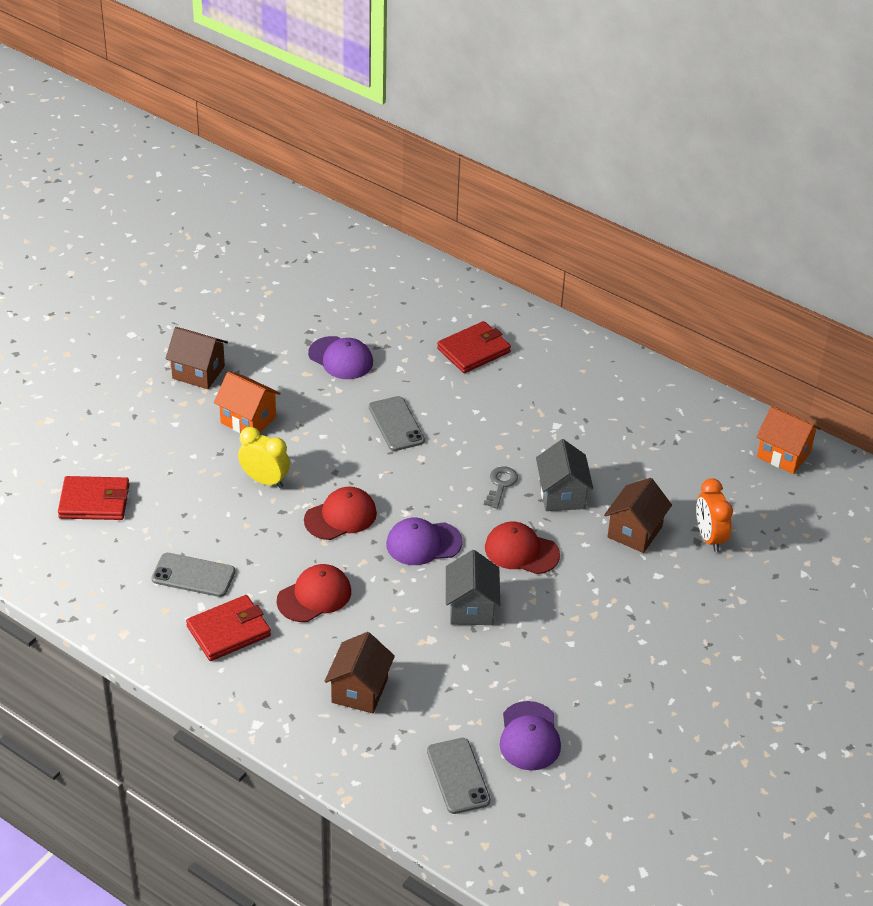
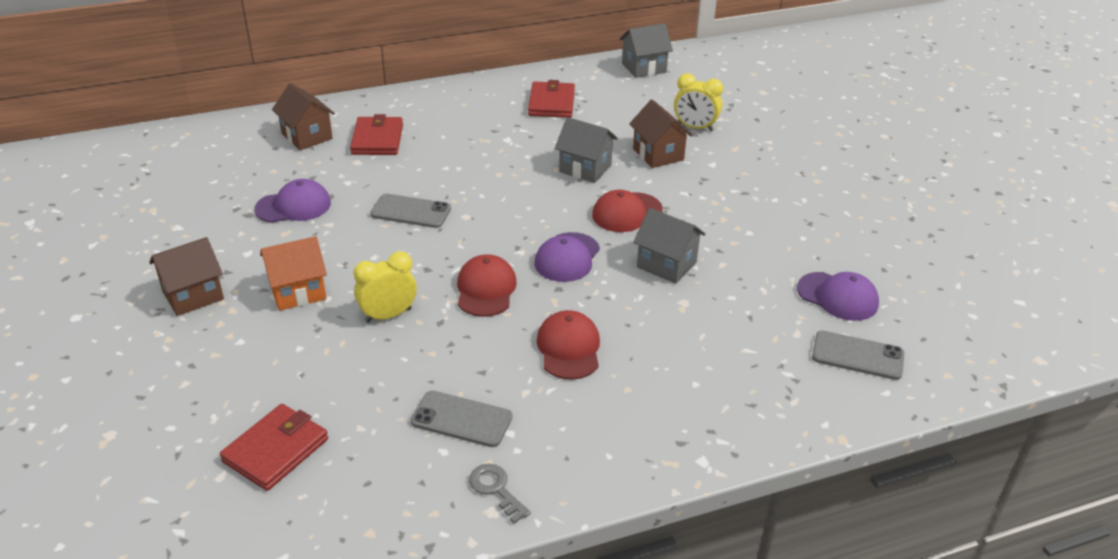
camera: 55 degrees left, 5 degrees down
grey phone [152,553,235,597] -> grey phone turned 60 degrees clockwise [411,391,512,447]
red wallet [186,595,271,661] -> red wallet moved to [528,80,575,118]
brown house [324,632,395,713] -> brown house moved to [272,83,335,150]
grey key [484,466,518,508] -> grey key moved to [469,464,531,524]
orange clock [696,478,733,552] -> yellow clock [674,73,723,131]
orange house [756,406,821,474] -> grey house [620,23,673,78]

